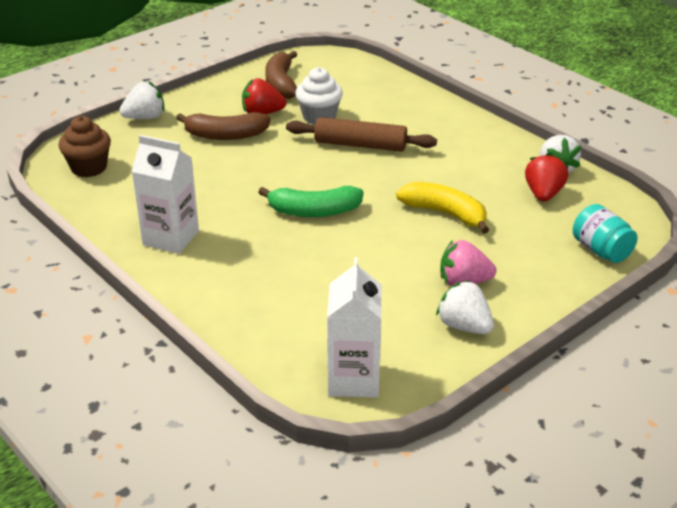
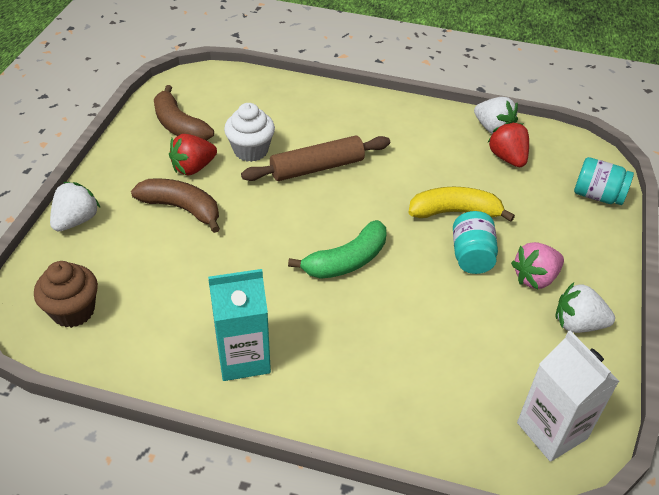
camera: 35 degrees left, 10 degrees up
white carton [131,135,199,254] -> turquoise carton [208,269,271,381]
brown banana [176,112,271,140] -> brown banana turned 120 degrees counterclockwise [131,178,220,233]
none -> turquoise jar [453,211,498,274]

